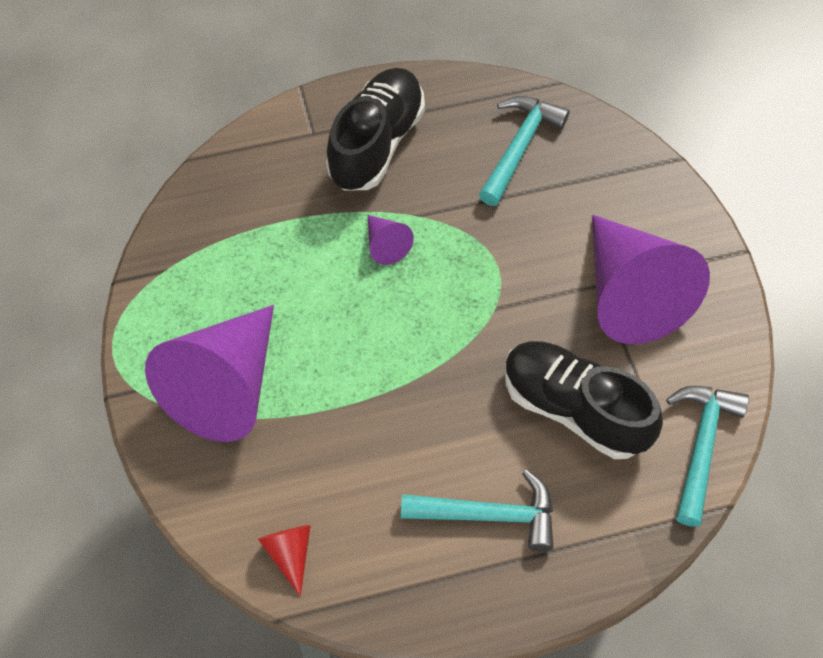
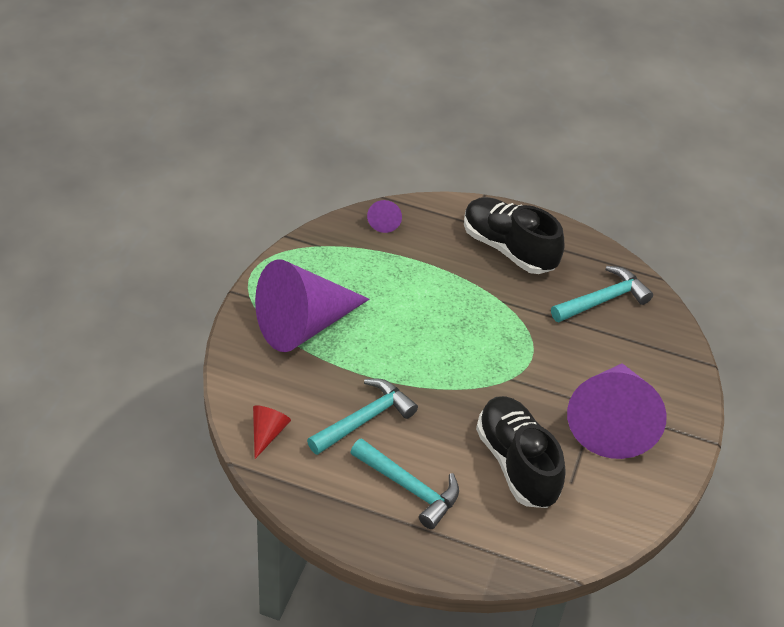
camera: 30 degrees right, 15 degrees down
black shoe [326,68,425,191] -> black shoe turned 105 degrees counterclockwise [464,197,564,274]
purple cone [368,215,414,265] -> purple cone moved to [367,200,402,233]
turquoise hammer [666,386,749,527] -> turquoise hammer moved to [307,379,418,455]

